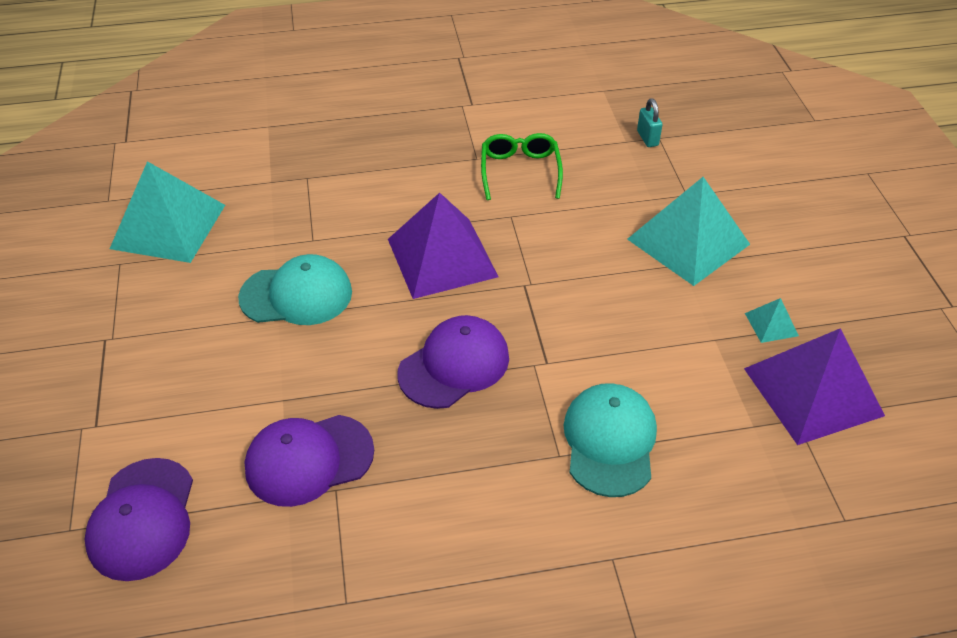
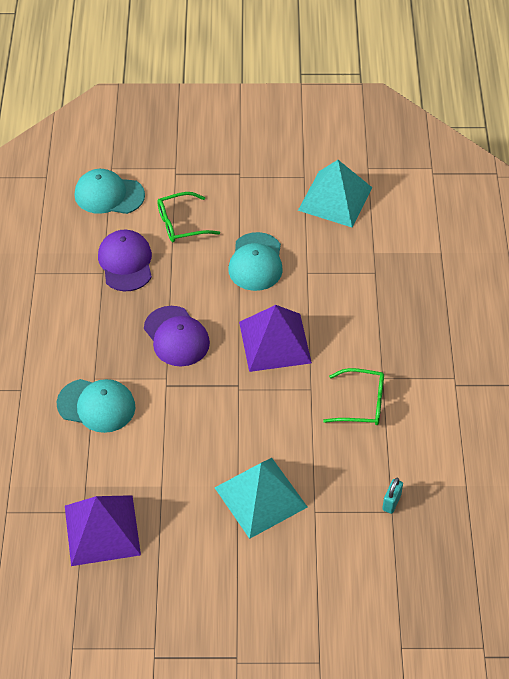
camera: 100 degrees right, 5 degrees up
purple cap [84,458,193,581] -> turquoise cap [75,169,145,214]
turquoise padlock [637,98,663,147] -> turquoise padlock turned 60 degrees counterclockwise [382,478,403,514]
turquoise pyramid [745,298,799,343] -> none
none -> green glasses [157,192,220,243]

